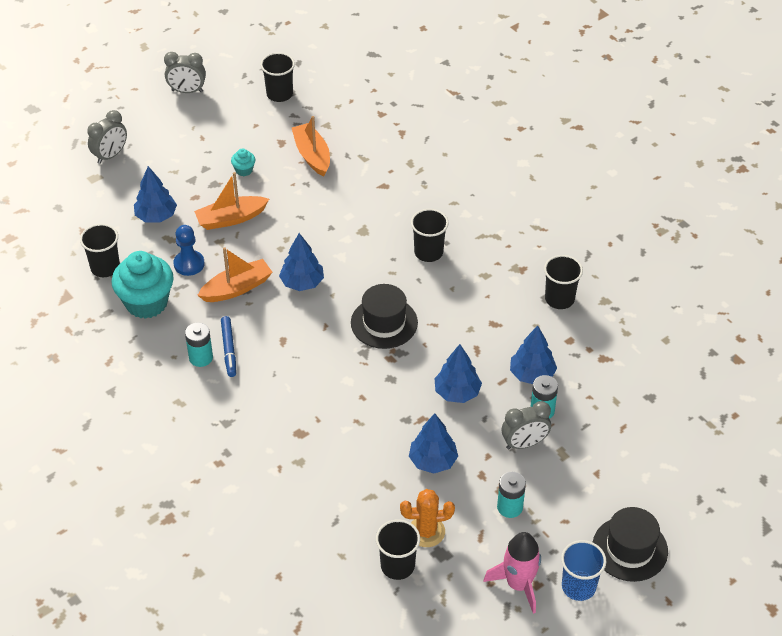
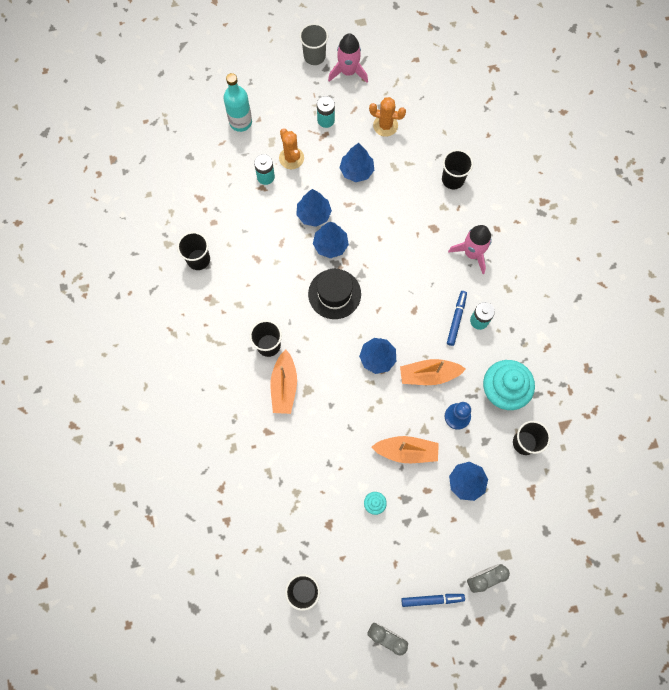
camera: 155 degrees left, 25 degrees up
orange boat [292,116,330,177] -> orange boat moved to [270,350,297,414]
black cup [376,520,420,580] -> black cup moved to [442,150,473,189]
grey clock [502,401,551,449] -> orange cactus [279,128,304,169]
blue tree [510,325,557,384] -> blue tree moved to [313,222,349,258]
blue cup [561,540,606,601] -> grey cup [299,23,328,65]
black hat [593,507,668,582] -> none
none -> turquoise bottle [223,73,252,132]
none -> blue marker [401,594,465,607]
none -> pink rocket [448,225,492,274]

